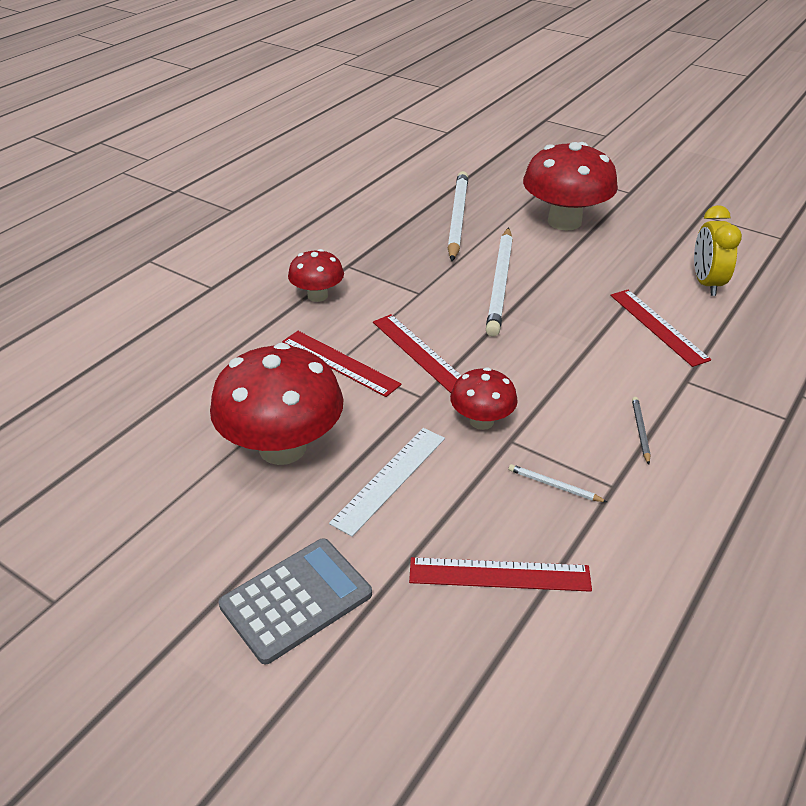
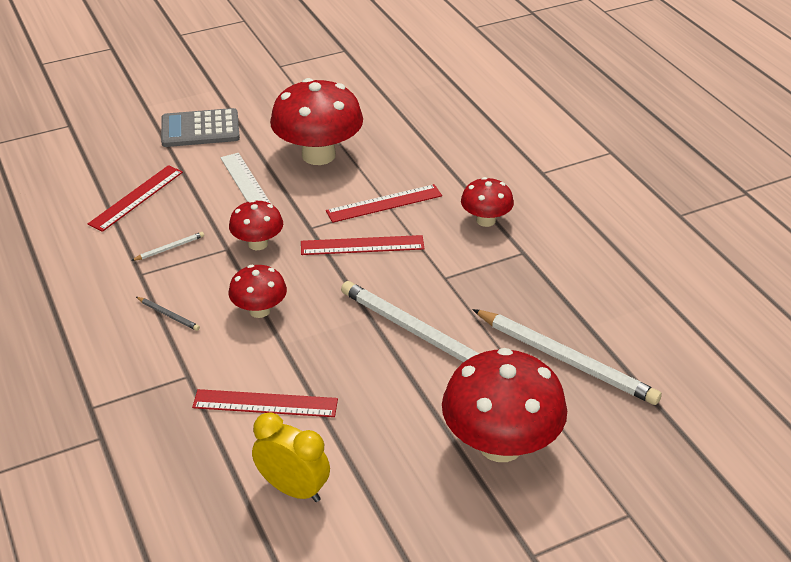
camera: 120 degrees right, 0 degrees up
grey calculator [219,538,372,664] -> grey calculator turned 90 degrees clockwise [161,108,240,147]
none -> red mushroom [228,265,287,318]

